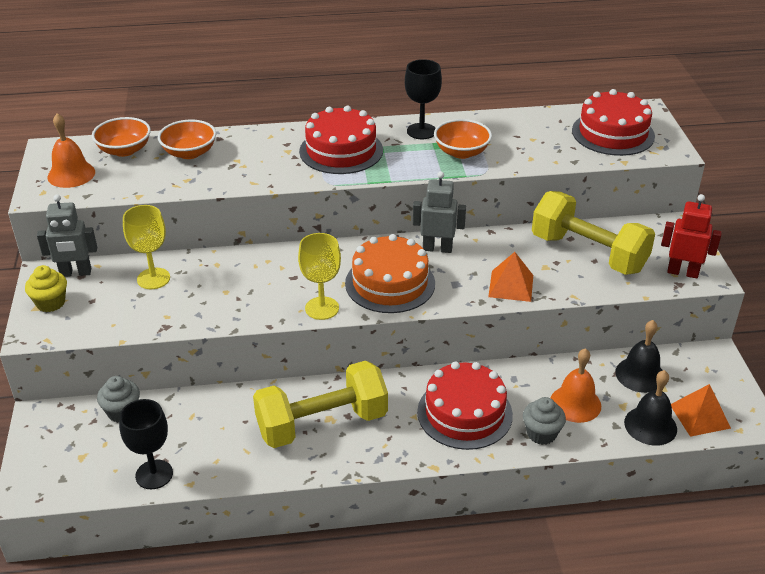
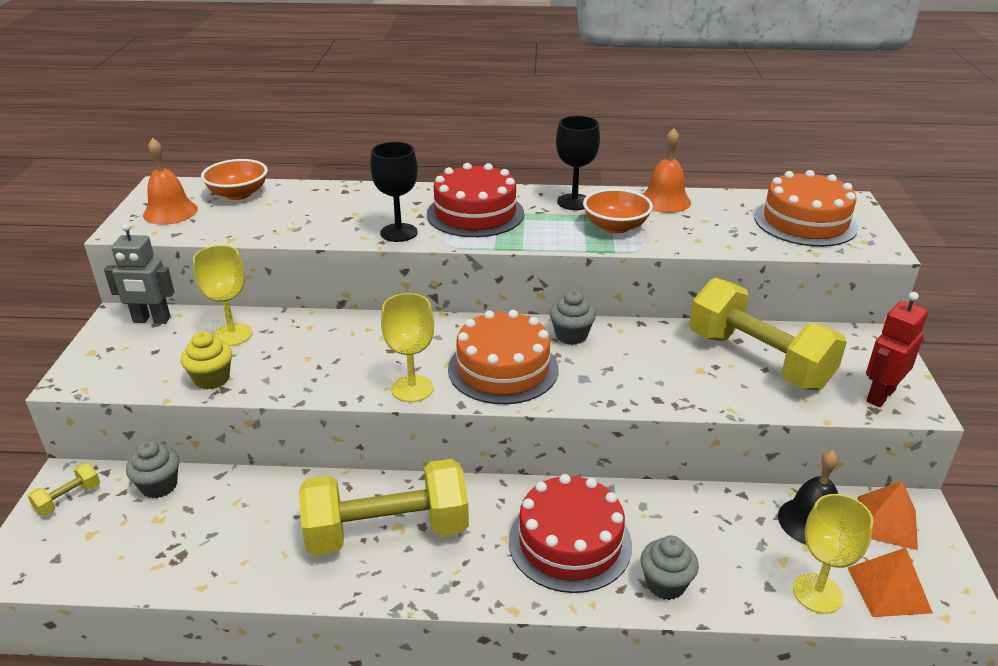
camera: 10 degrees right, 5 degrees down
yellow cupcake [25,265,67,312] -> yellow cupcake moved to [181,331,232,390]
black goblet [119,399,173,489] -> black goblet moved to [370,142,418,242]
orange bowl [158,120,216,159] -> none
grey robot [413,171,466,253] -> grey cupcake [550,290,596,345]
orange pyramid [488,252,533,302] -> orange pyramid moved to [858,481,918,550]
orange bell [551,348,601,423] -> orange bell moved to [643,128,691,213]
red cake [572,89,655,156] -> orange cake [755,170,858,247]
black bell [624,370,677,446] -> yellow goblet [793,494,873,614]
red robot [661,194,722,278] -> red robot turned 75 degrees counterclockwise [866,292,928,407]
none -> yellow dumbbell [28,463,100,516]

